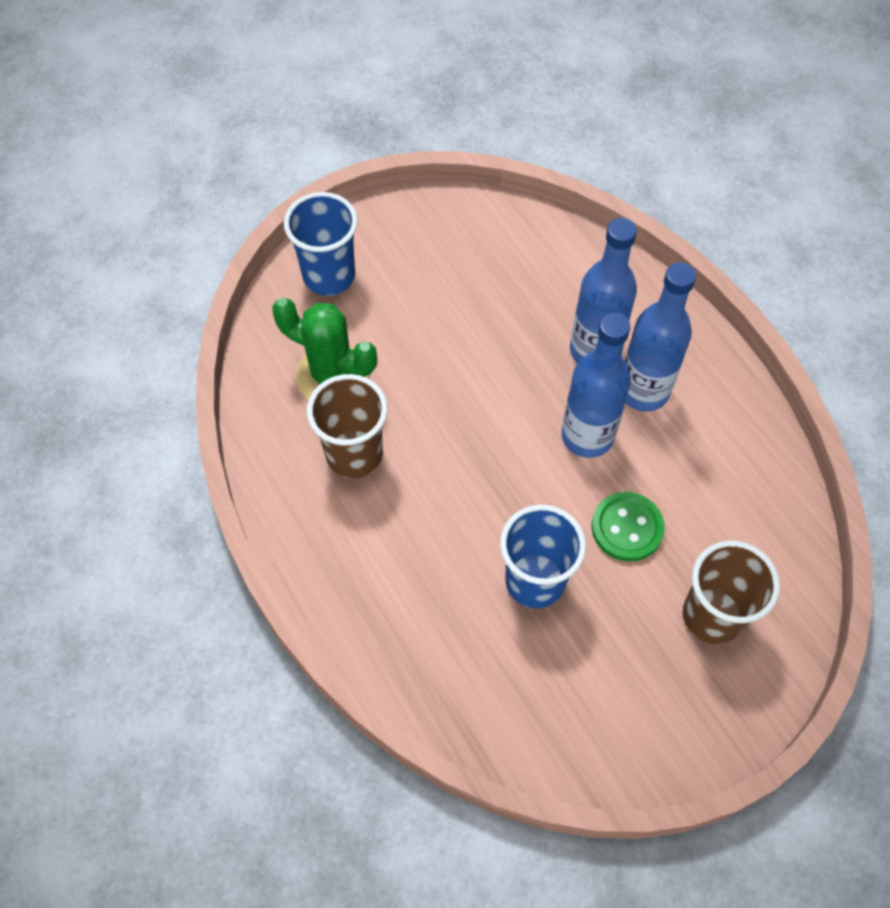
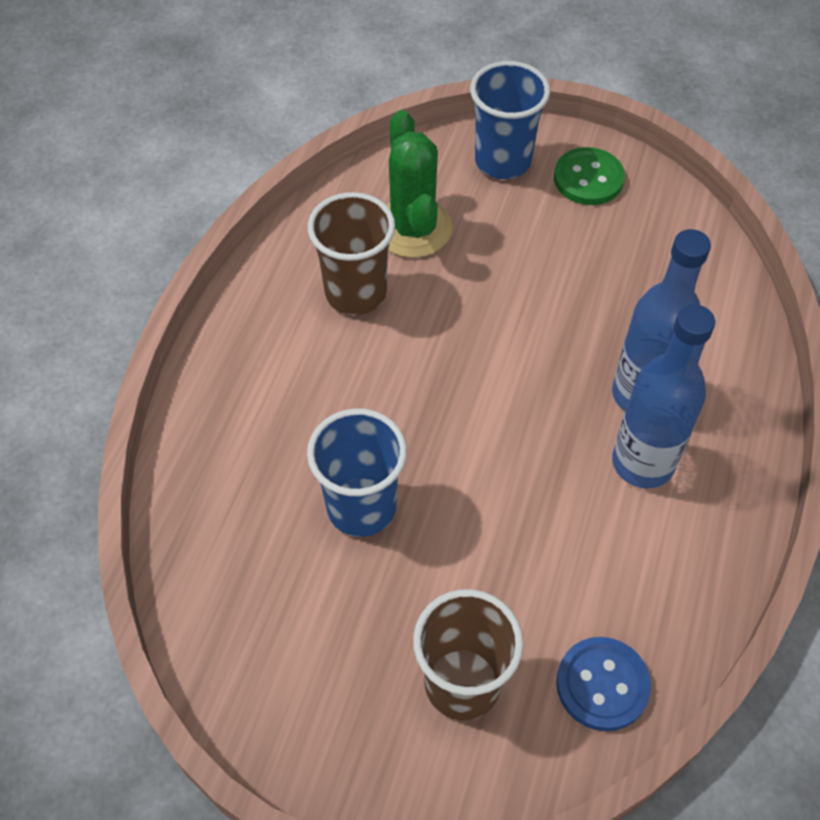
camera: 50 degrees right, 5 degrees down
blue bottle [562,313,631,458] -> none
green button [592,492,665,562] -> green button moved to [554,147,625,205]
none -> blue button [556,637,651,731]

